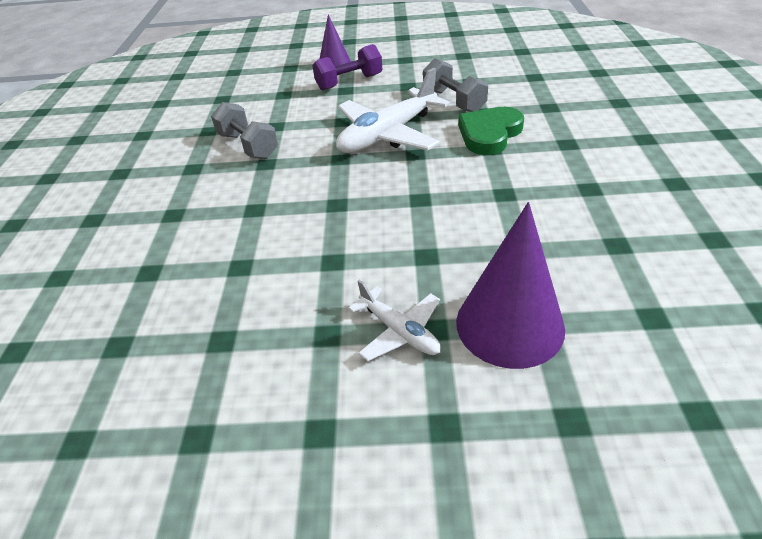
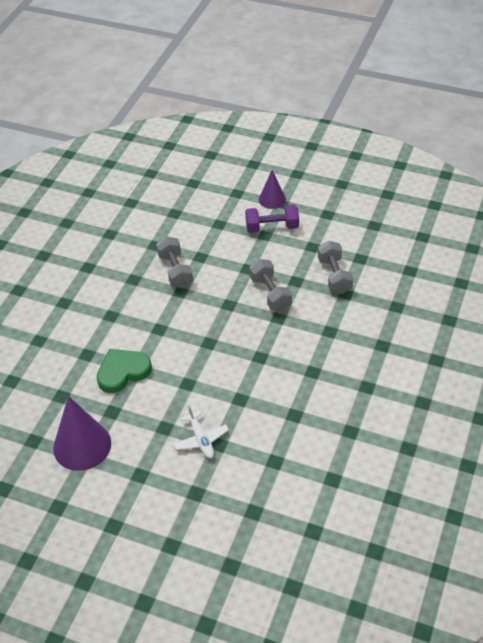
camera: 20 degrees right, 5 degrees up
white plane [336,68,450,153] -> grey dumbbell [249,259,292,311]
purple cone [456,202,565,369] -> purple cone moved to [53,396,111,471]
green heart [458,107,524,155] -> green heart moved to [97,349,152,393]

